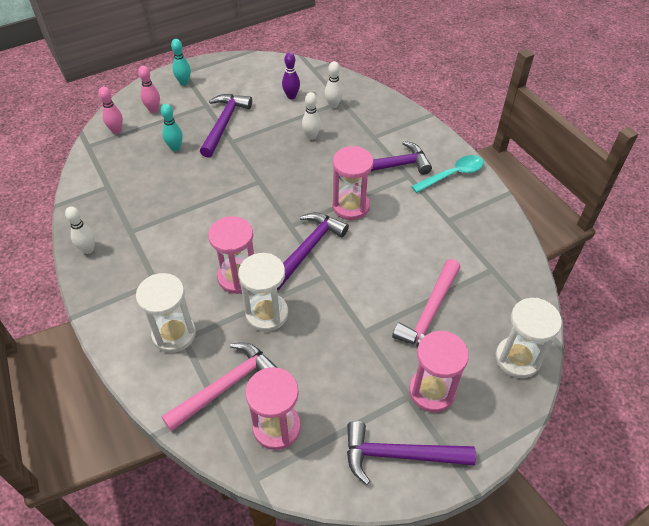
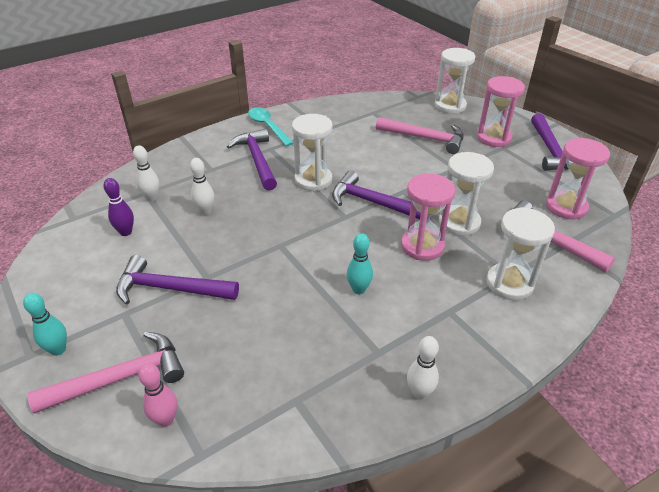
camera: 95 degrees left, 10 degrees down
pink bowling pin [138,66,160,113] -> pink hammer [27,332,184,414]
turquoise bowling pin [161,104,183,151] -> turquoise bowling pin moved to [347,233,373,294]
pink hourglass [332,146,374,220] -> white hourglass [292,114,333,191]

